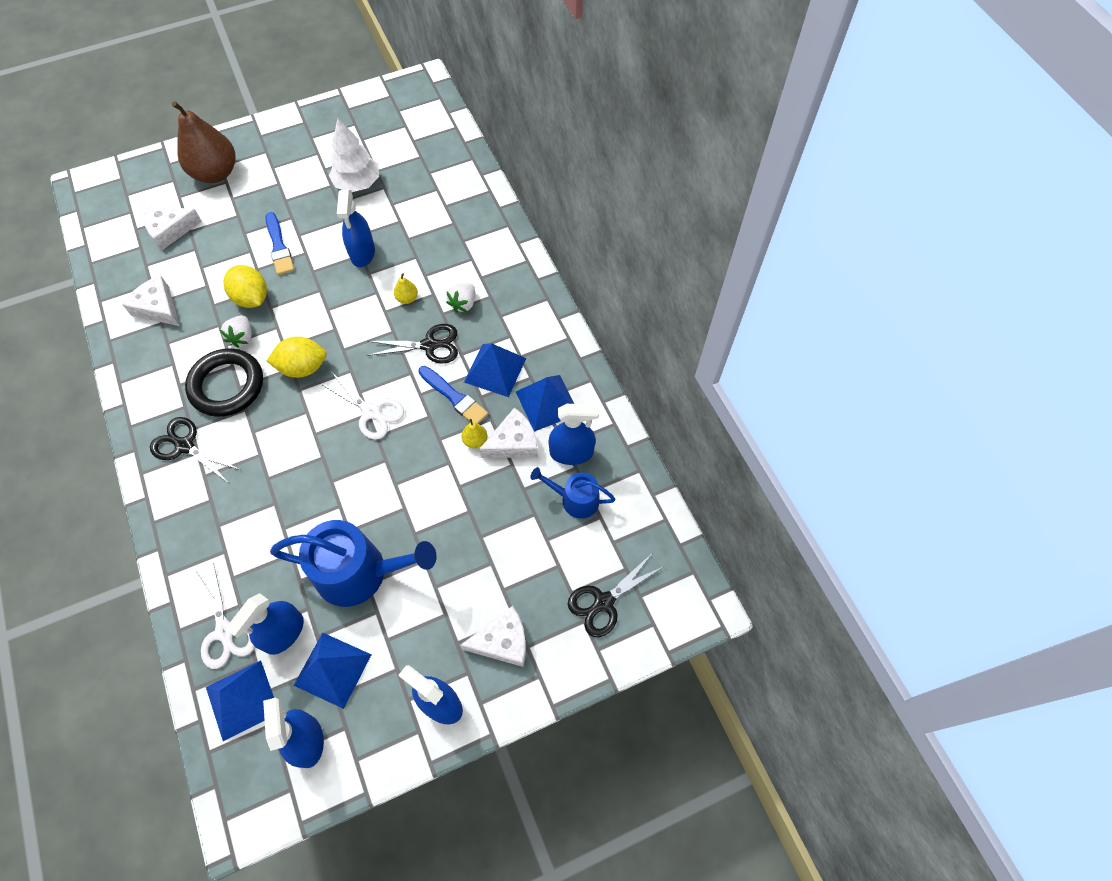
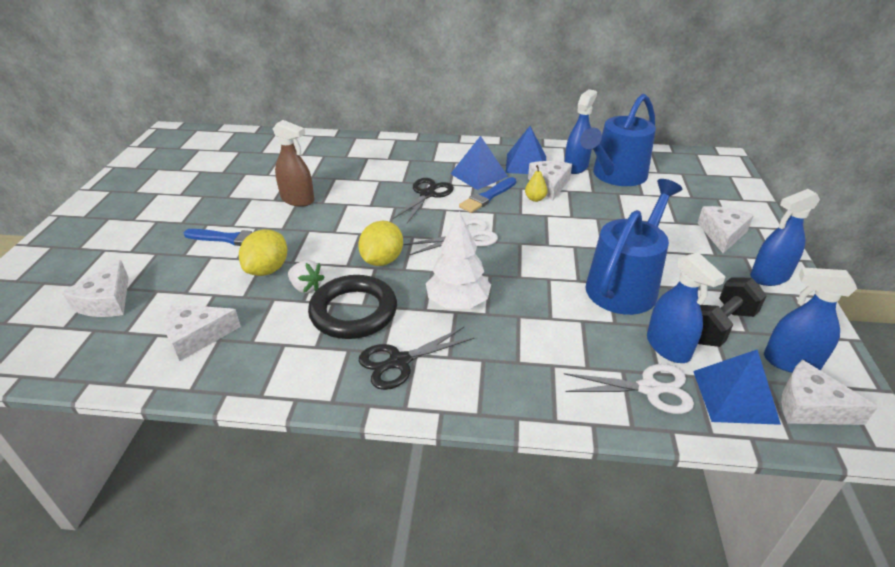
camera: 60 degrees left, 25 degrees down
brown pear [172,101,236,183] -> none
yellow lemon [224,265,267,308] -> yellow lemon turned 60 degrees counterclockwise [239,229,287,276]
blue pyramid [293,633,372,709] -> black dumbbell [698,277,767,347]
white tree [329,118,379,192] -> white tree moved to [426,211,491,309]
blue spray bottle [337,190,375,267] -> brown spray bottle [273,120,314,207]
yellow pear [394,273,418,304] -> none
blue brush [418,366,488,424] -> blue brush turned 150 degrees clockwise [459,177,516,213]
white strawberry [446,283,475,313] -> none
blue watering can [531,467,615,519] -> blue watering can [580,94,656,186], size x1.83
black scissors [568,554,665,637] -> none
none -> white cheese [781,360,878,425]

